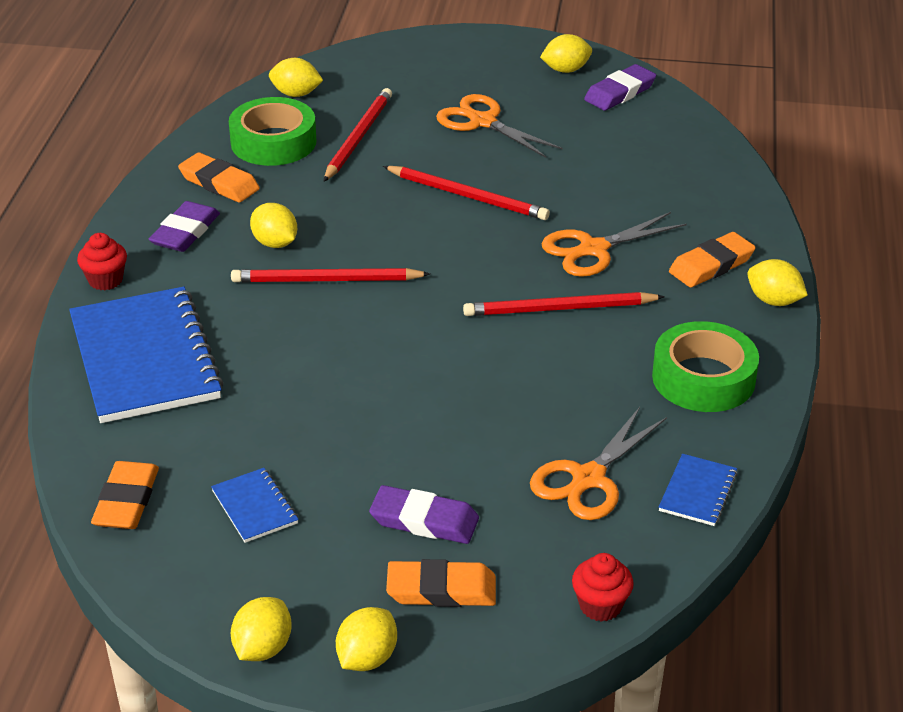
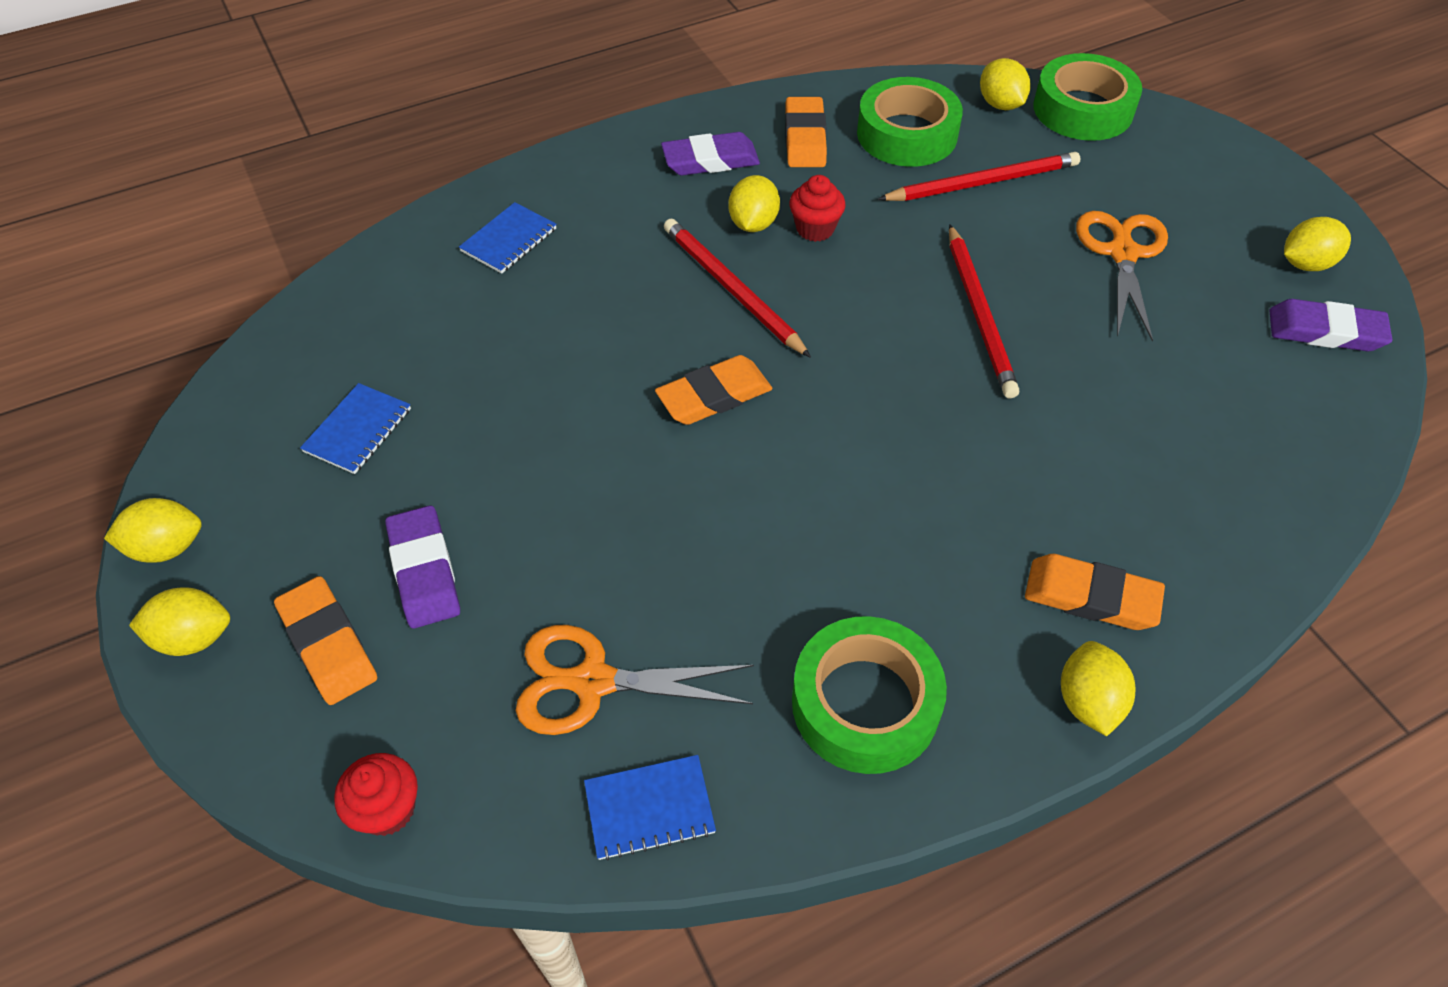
camera: 55 degrees right, 15 degrees up
blue notebook [69,287,224,423] -> blue notebook [459,202,557,274], size x0.44
red cupcake [77,233,127,290] -> red cupcake moved to [789,175,846,242]
orange eraser [91,461,159,529] -> orange eraser moved to [655,355,772,425]
red pencil [463,292,665,316] -> none
yellow lemon [540,34,592,73] -> yellow lemon turned 60 degrees counterclockwise [1284,217,1351,271]
orange scissors [542,212,687,277] -> none
none -> green tape [1033,53,1142,141]

